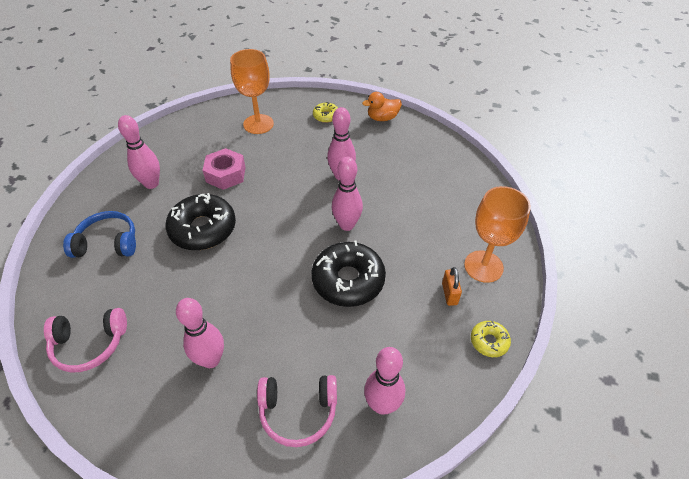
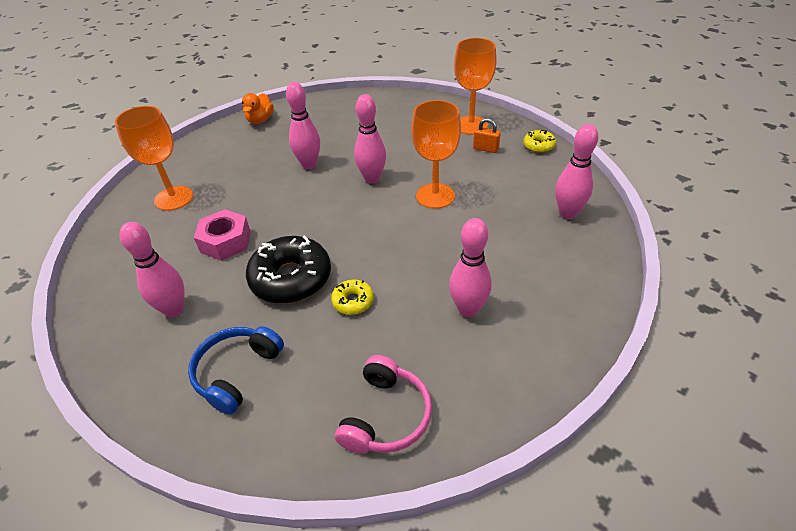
camera: 60 degrees left, 5 degrees down
pink headphones [257,375,337,447] -> none
black donut [311,241,386,307] -> orange goblet [411,100,461,209]
yellow donut [313,102,338,123] -> yellow donut moved to [331,280,374,315]

